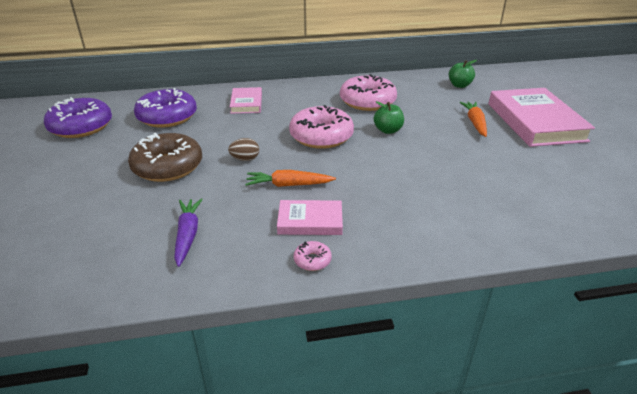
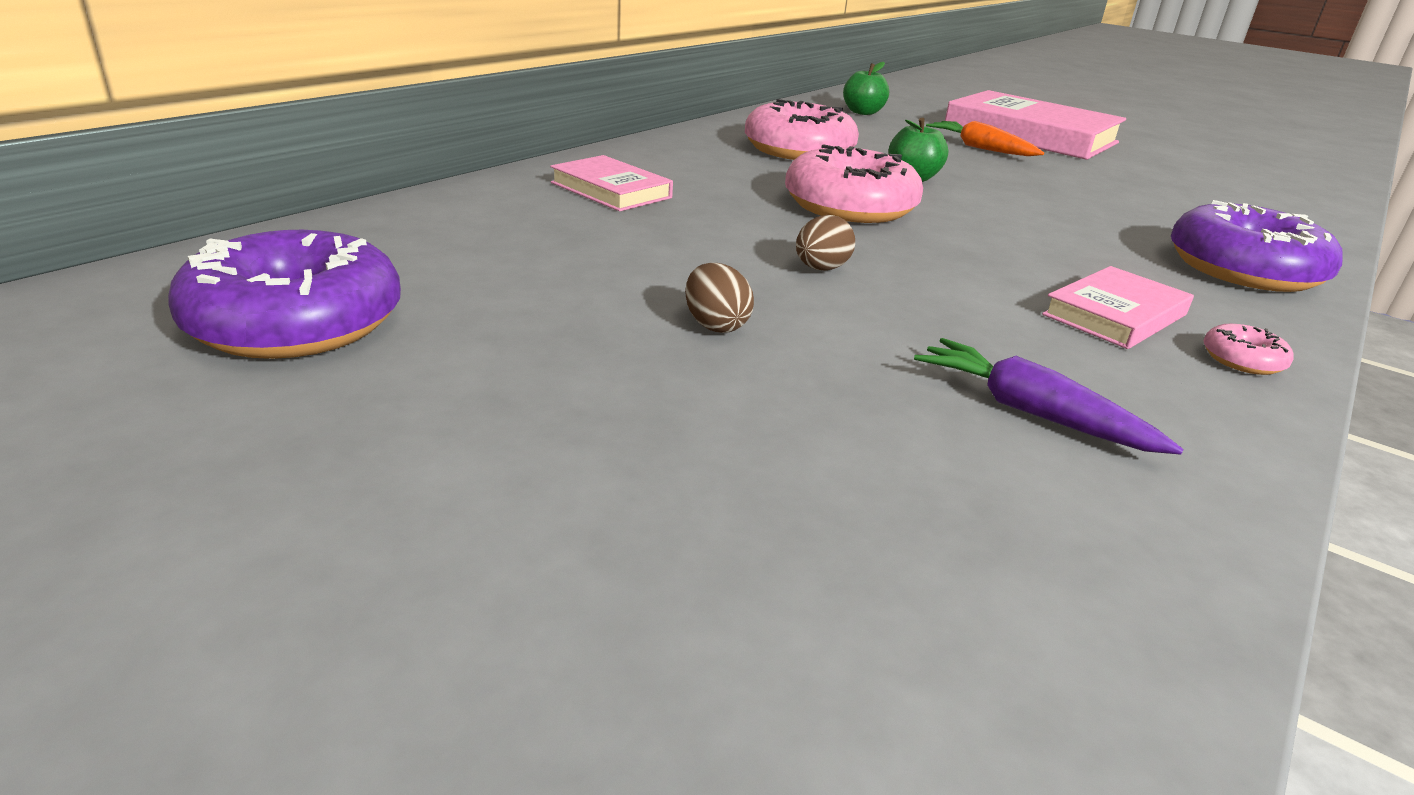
camera: 45 degrees left, 5 degrees down
brown donut [128,133,202,182] -> brown egg [685,263,754,333]
purple donut [134,88,197,128] -> purple donut moved to [1171,200,1342,292]
orange carrot [245,170,336,187] -> none

